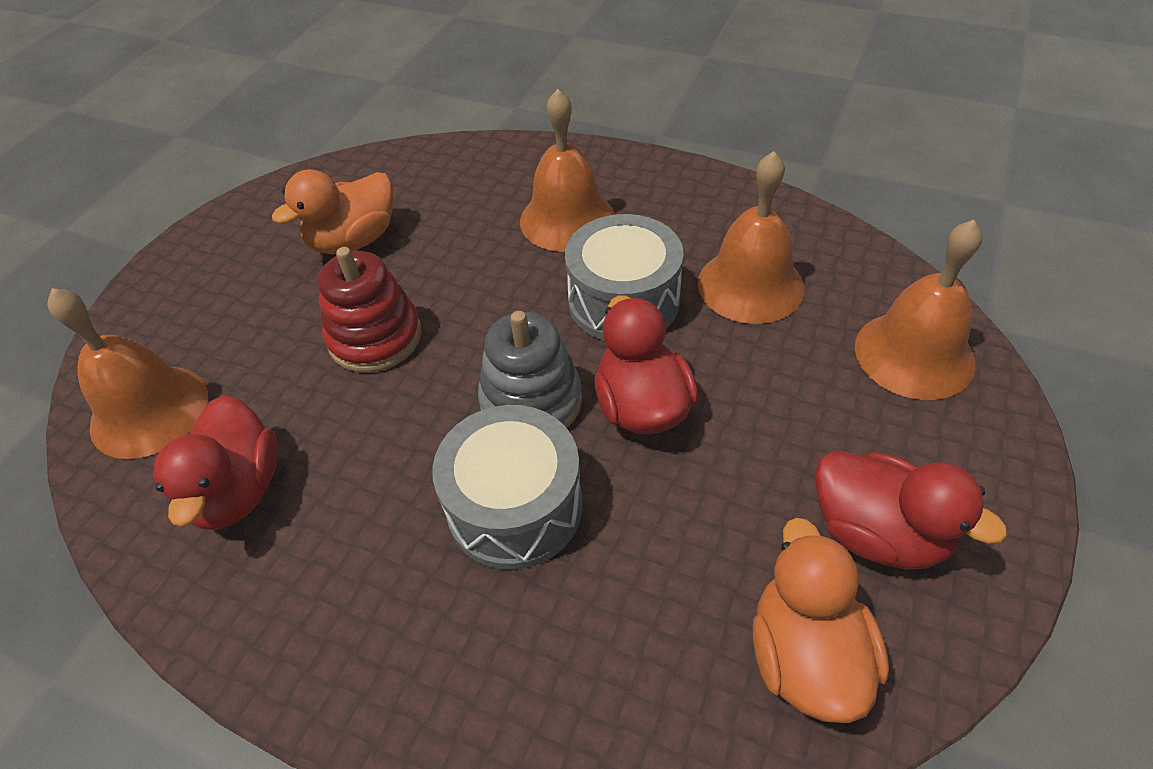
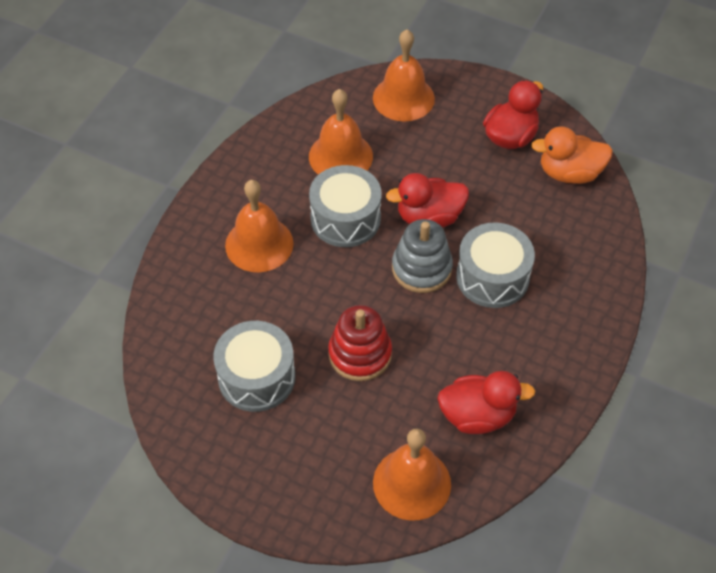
camera: 90 degrees left, 5 degrees up
orange duck [272,169,393,255] -> grey drum [213,321,295,412]

